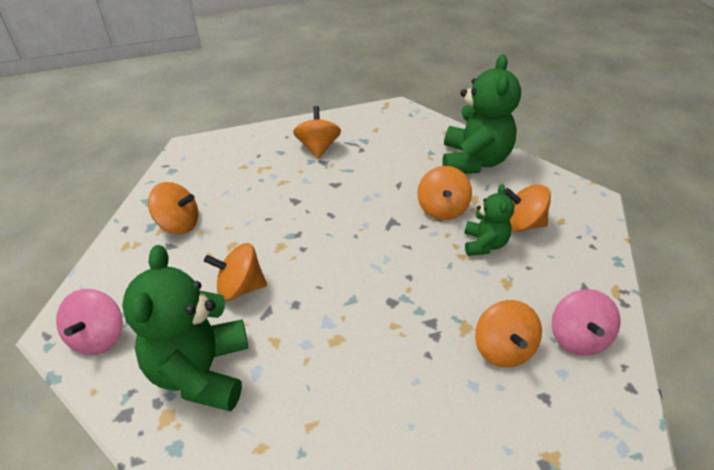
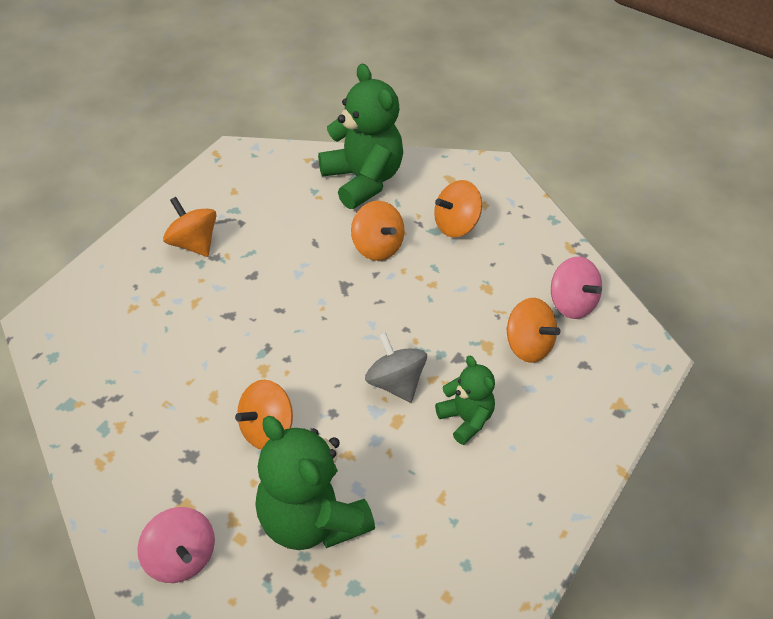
camera: 40 degrees left, 5 degrees up
orange spinning top [148,182,198,234] -> none
green teddy bear [464,184,514,256] -> green teddy bear moved to [435,356,495,445]
none -> grey spinning top [365,332,427,403]

